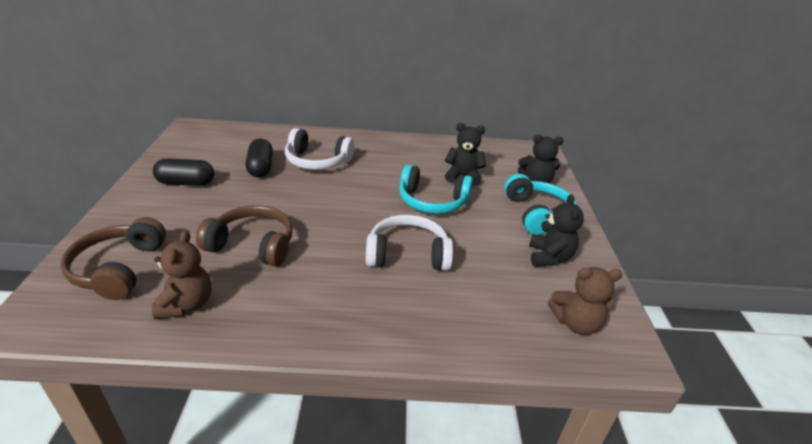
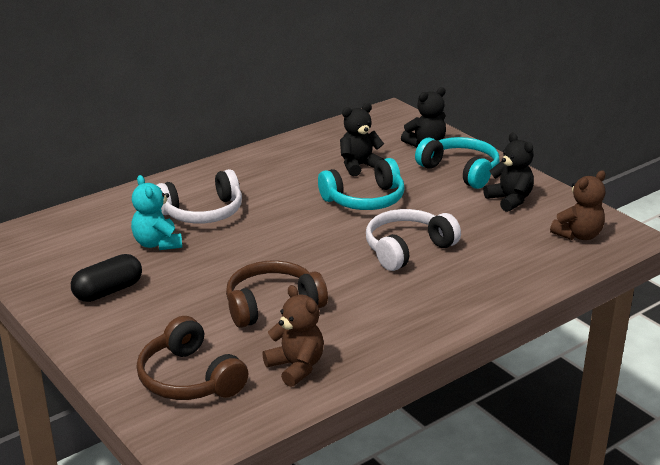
camera: 35 degrees left, 5 degrees down
black capsule [245,138,273,177] -> turquoise teddy bear [131,175,182,250]

